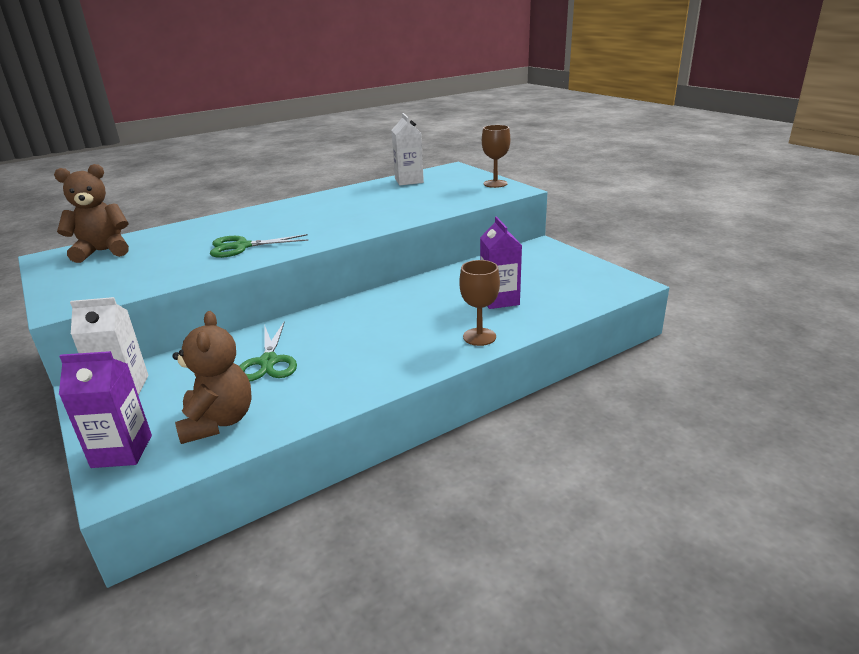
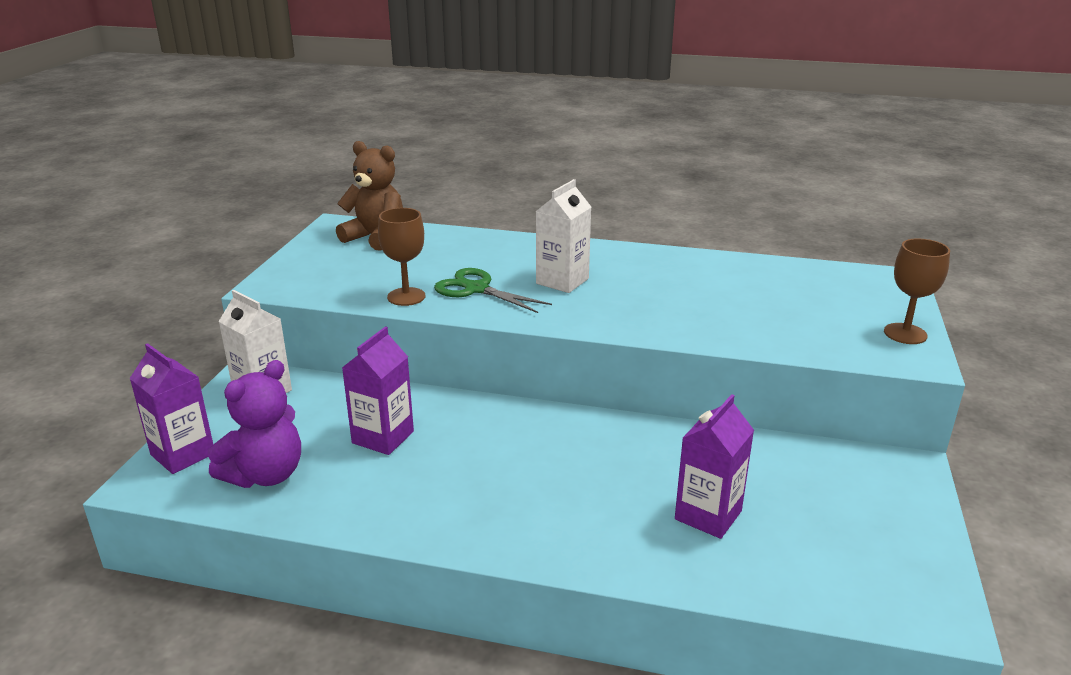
camera: 45 degrees right, 0 degrees up
brown teddy bear [172,311,252,444] -> purple teddy bear [208,360,301,488]
green scissors [239,321,297,382] -> purple carton [342,326,414,455]
white carton [392,113,424,185] -> white carton moved to [536,179,591,293]
brown goblet [459,260,500,346] -> brown goblet moved to [378,208,425,306]

